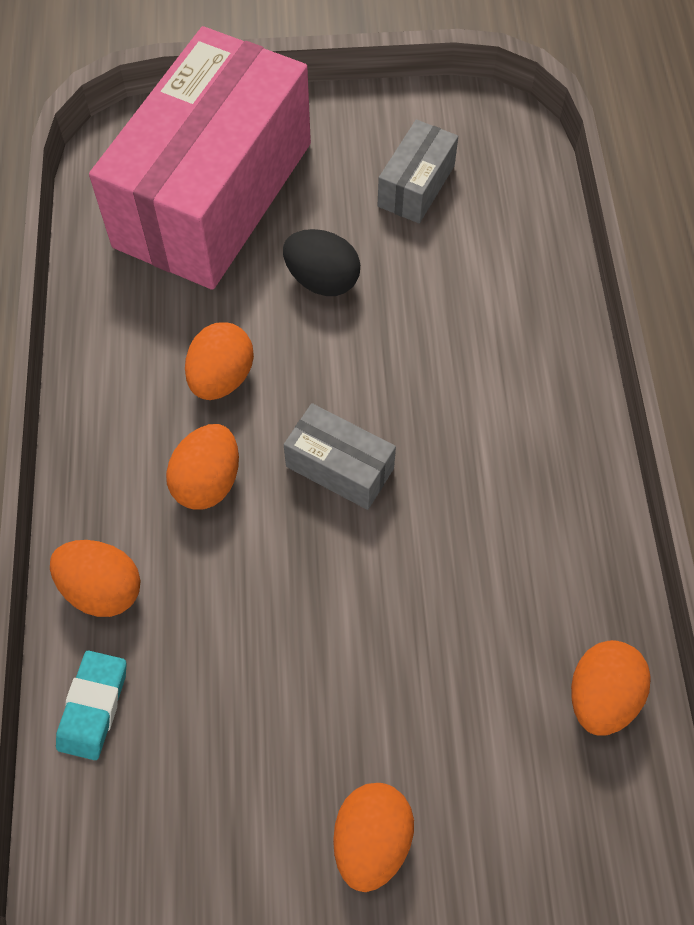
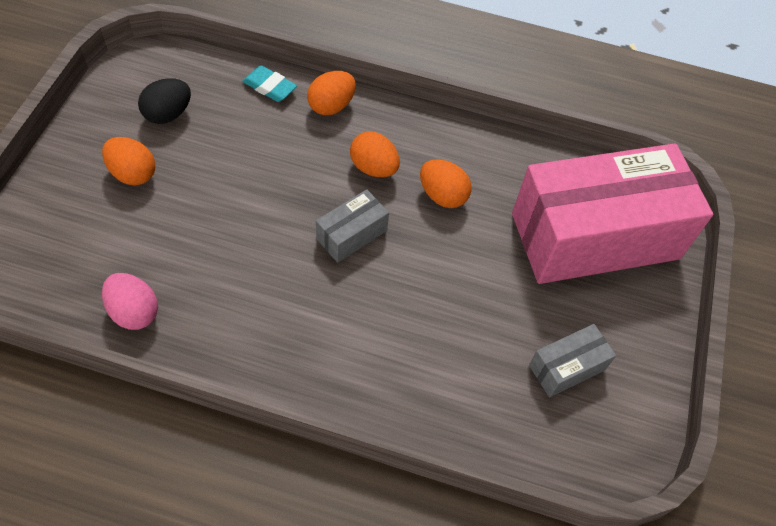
camera: 105 degrees right, 5 degrees down
pink box [89,26,311,290] -> pink box turned 60 degrees counterclockwise [512,143,713,284]
black egg [283,229,360,296] -> black egg moved to [138,78,191,124]
grey box [378,120,458,223] -> grey box turned 75 degrees counterclockwise [529,324,616,397]
orange egg [571,640,651,735] -> pink egg [102,273,158,330]

